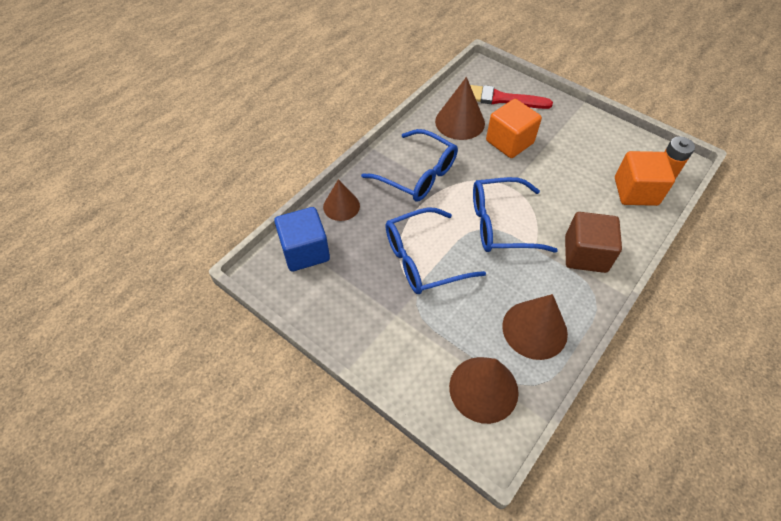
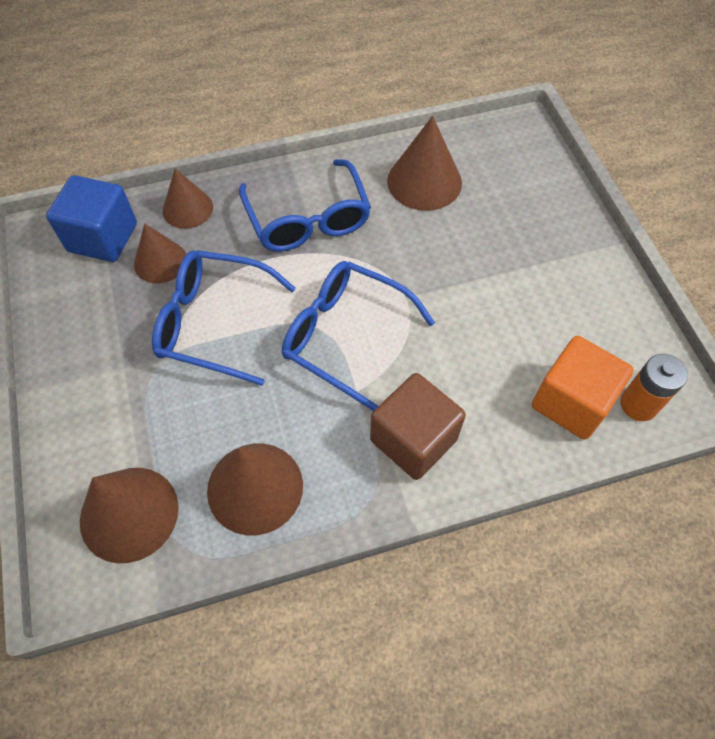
camera: 35 degrees right, 5 degrees up
red brush [470,85,553,109] -> none
orange cube [486,99,542,158] -> none
none -> brown cone [134,223,186,283]

